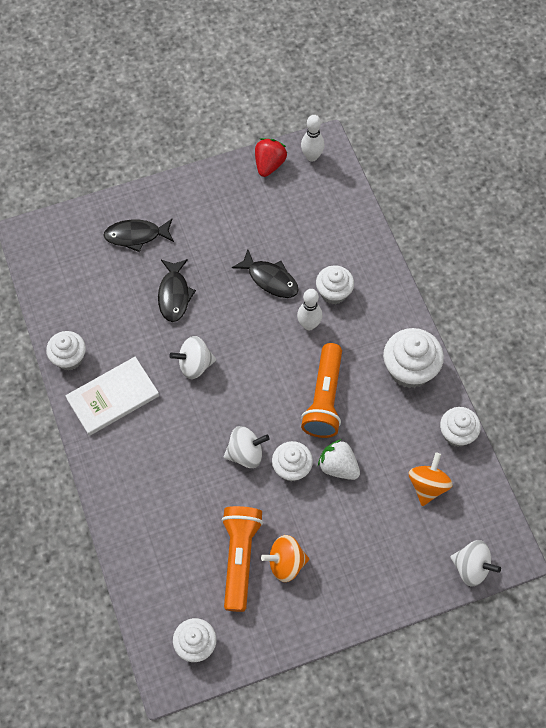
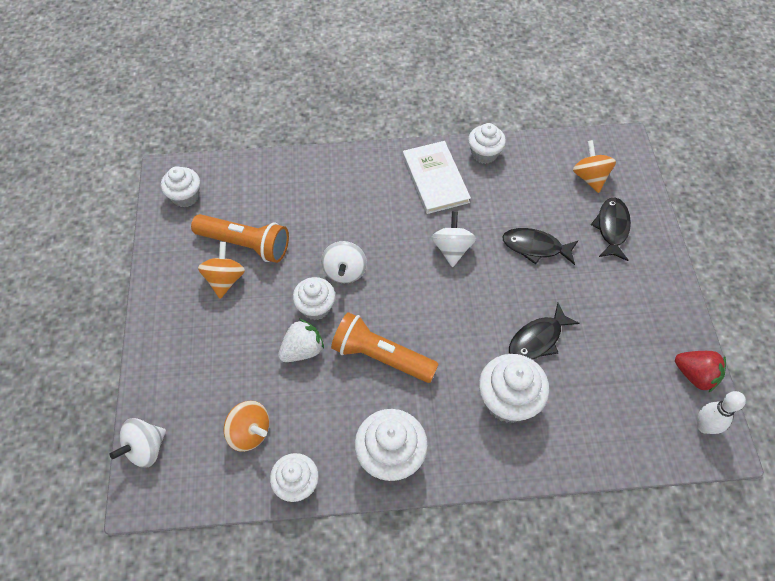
camera: 105 degrees right, 5 degrees down
white bowling pin [297,289,322,330] -> none
white cupcake [316,265,354,304] -> white cupcake [479,354,549,423], size x1.51
none -> orange spinning top [573,140,616,193]

